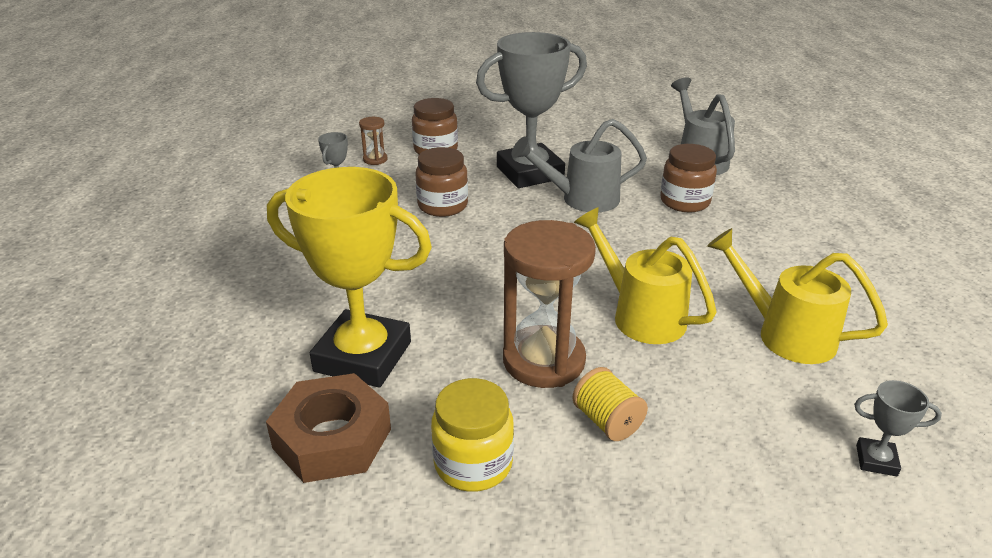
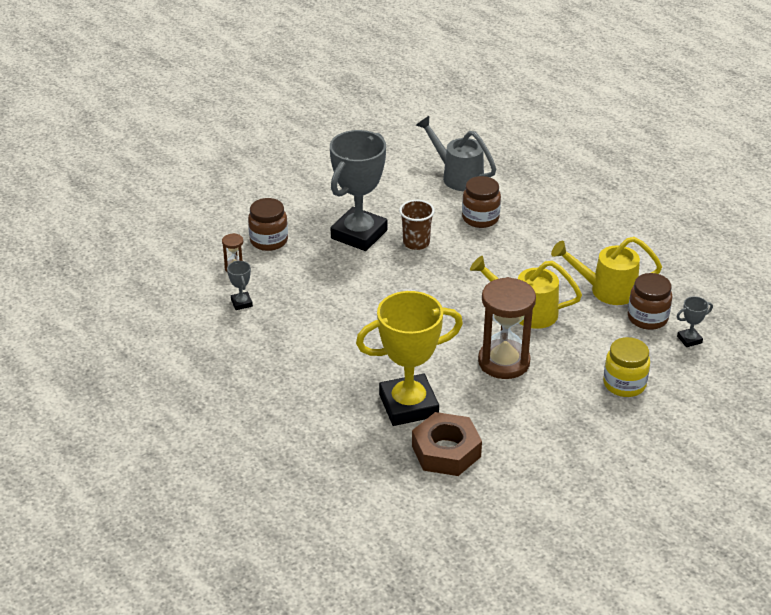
camera: 35 degrees left, 5 degrees up
brown jar [415,147,468,217] -> brown jar moved to [628,273,673,330]
yellow jar [431,378,514,492] -> yellow jar moved to [603,337,650,397]
grey watering can [511,119,647,212] -> brown cup [399,200,435,250]
yellow spool [572,367,648,441] -> none

